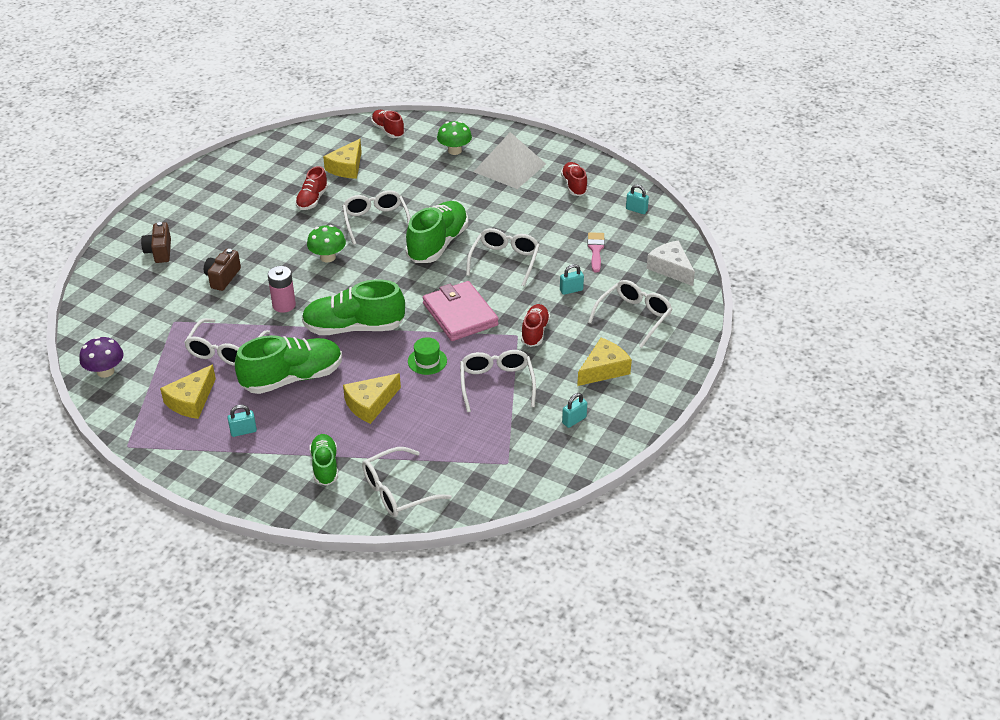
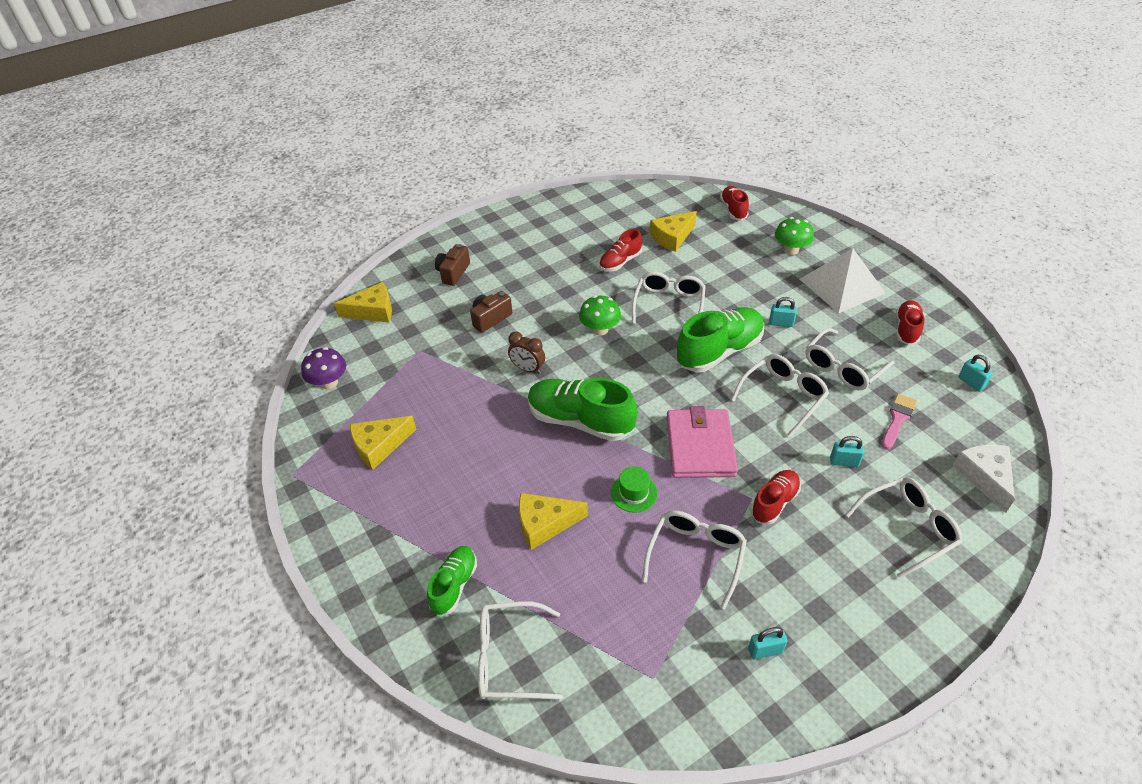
camera: 30 degrees right, 5 degrees up
white glasses [184,318,270,366] -> white glasses moved to [806,328,895,390]
turquoise padlock [227,404,257,437] -> turquoise padlock moved to [769,297,797,327]
green shoe [235,335,342,394] -> none
pink battery [268,266,296,313] -> brown clock [508,332,545,374]
yellow cheese [577,338,632,386] -> yellow cheese moved to [334,282,392,322]

